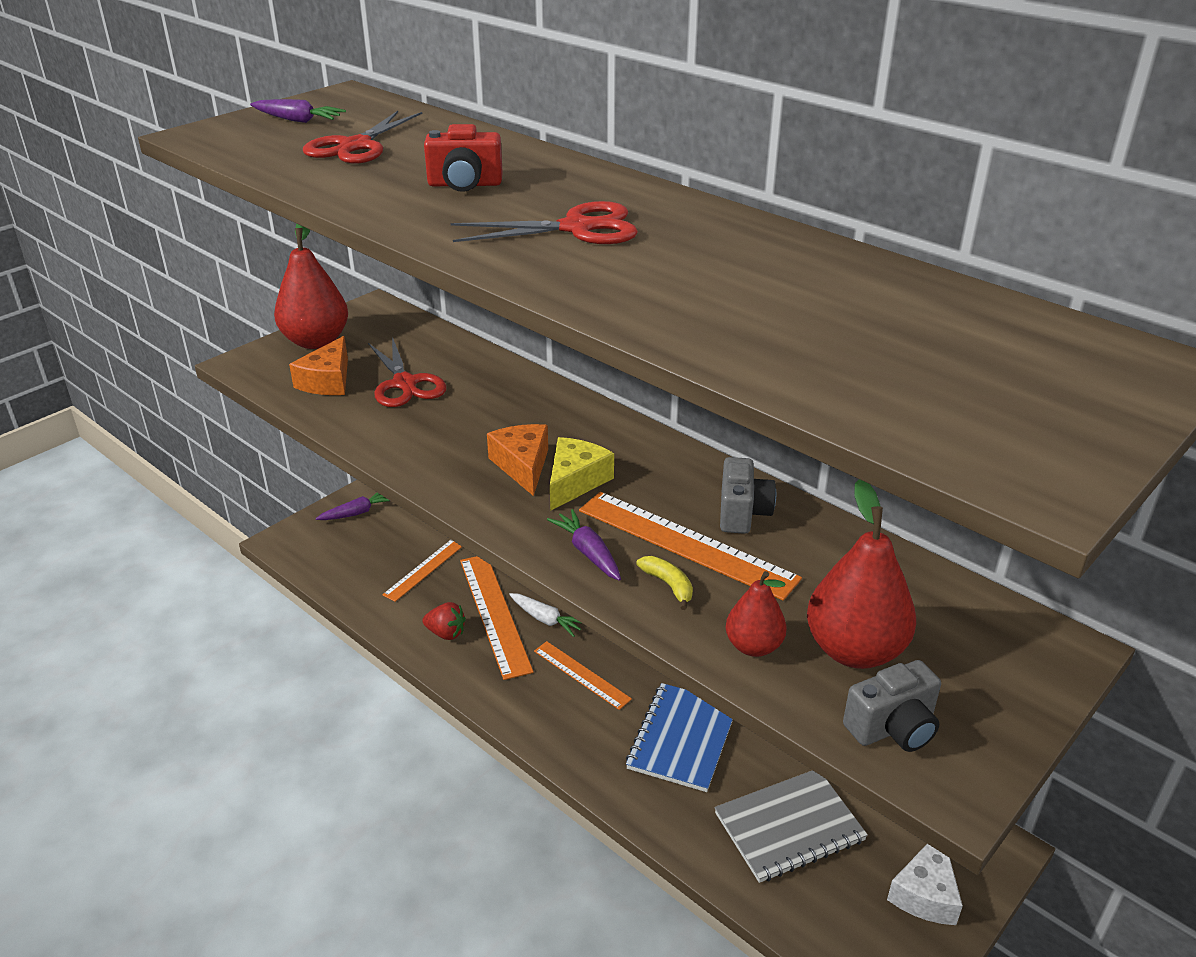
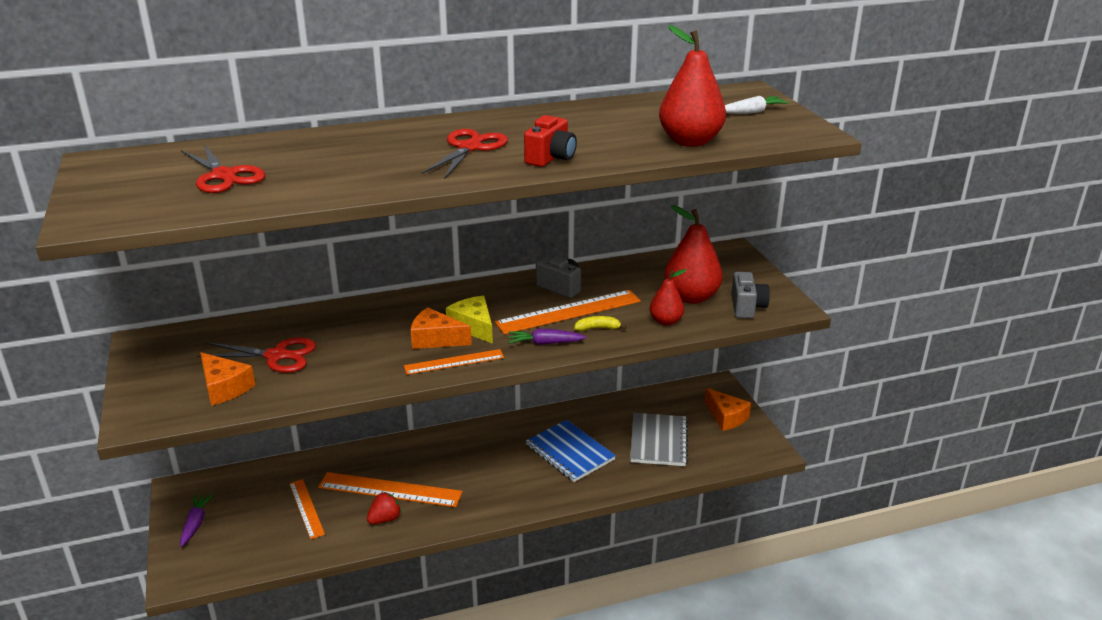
camera: 60 degrees left, 5 degrees down
purple carrot [250,99,346,123] -> none
red pear [274,224,348,349] -> red pear moved to [659,25,726,147]
red camera [424,124,503,192] -> red camera moved to [524,115,577,167]
white carrot [509,593,583,637] -> white carrot moved to [725,96,789,114]
orange ruler [534,641,632,710] -> orange ruler moved to [404,349,504,375]
white cheese [887,844,963,925] -> orange cheese [705,388,751,431]

